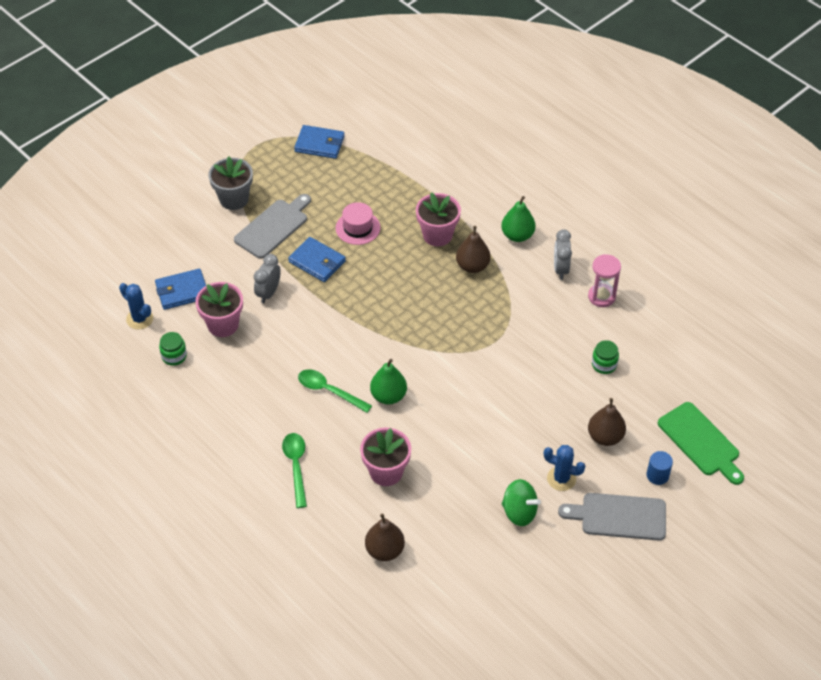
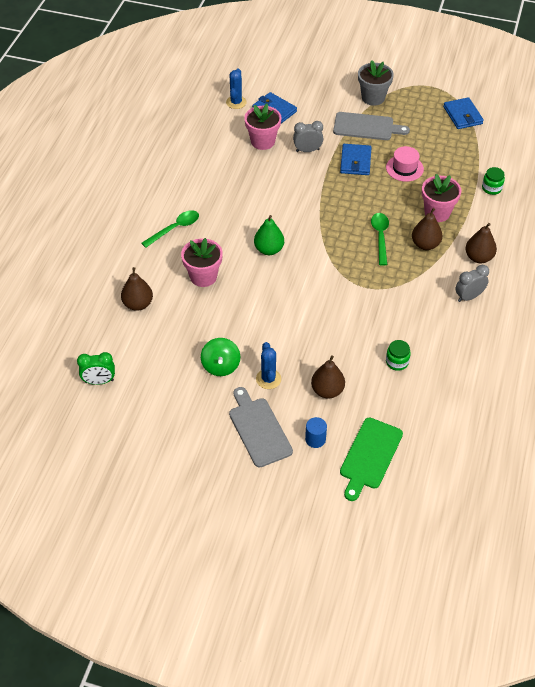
camera: 60 degrees right, 0 degrees up
green jar [159,332,187,366] -> green jar moved to [482,167,505,195]
green spoon [298,369,372,413] -> green spoon moved to [371,213,389,266]
green pear [501,196,535,242] -> brown pear [465,223,497,263]
pink hourglass [588,254,621,307] -> none
none -> green clock [77,352,115,385]

